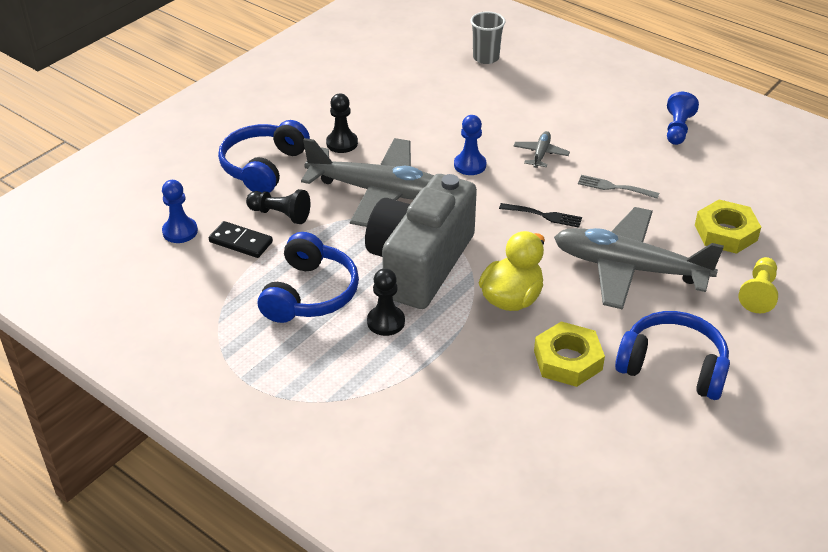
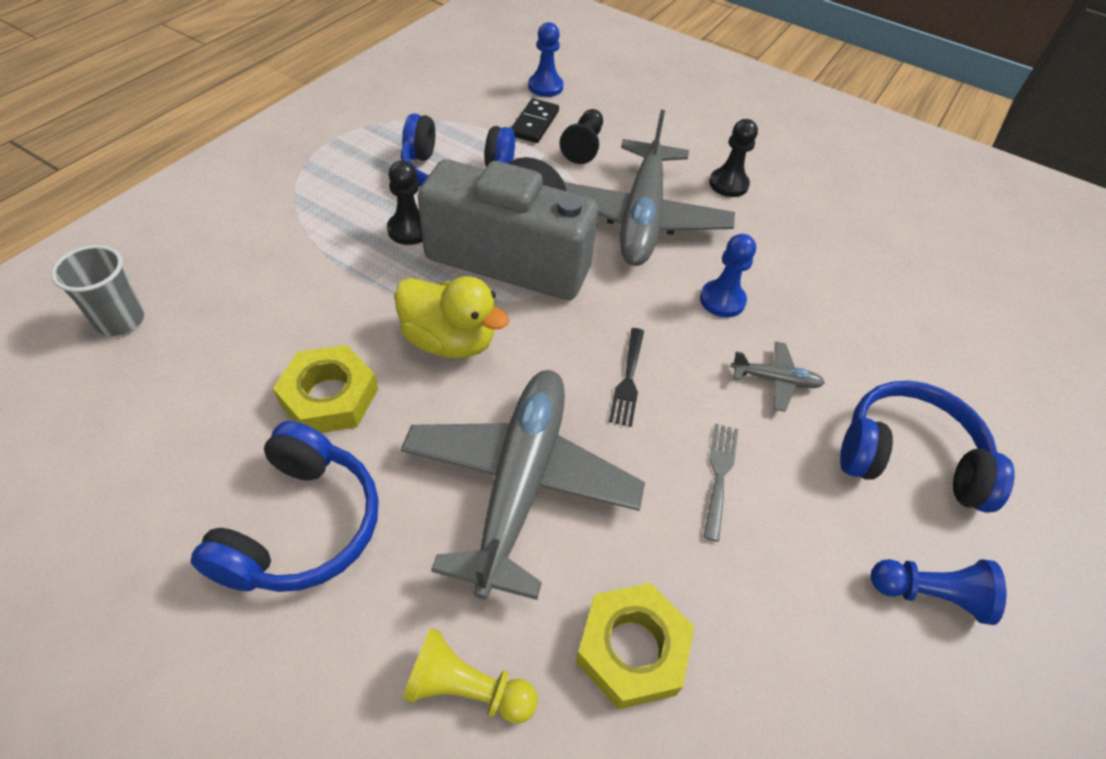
camera: 80 degrees right, 10 degrees up
blue headphones [218,120,310,193] -> blue headphones moved to [840,381,1015,513]
grey cup [470,12,506,64] -> grey cup moved to [51,245,144,336]

